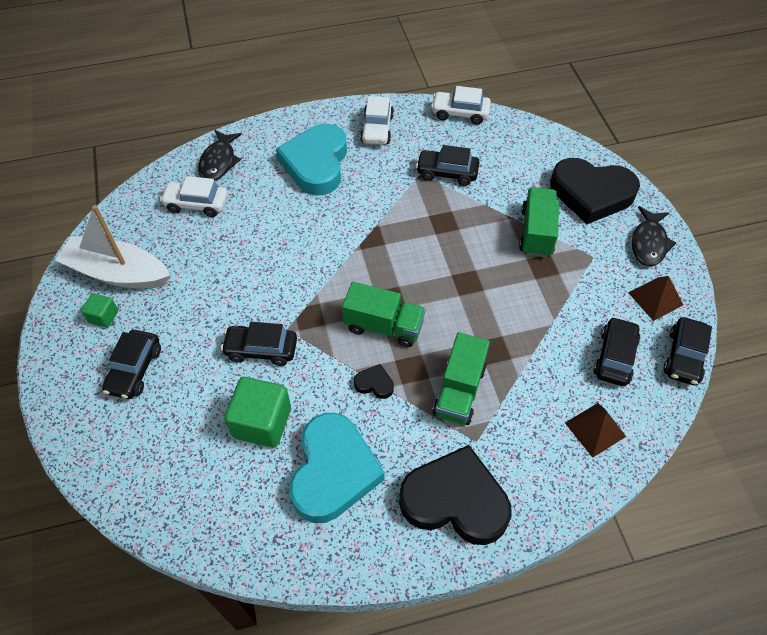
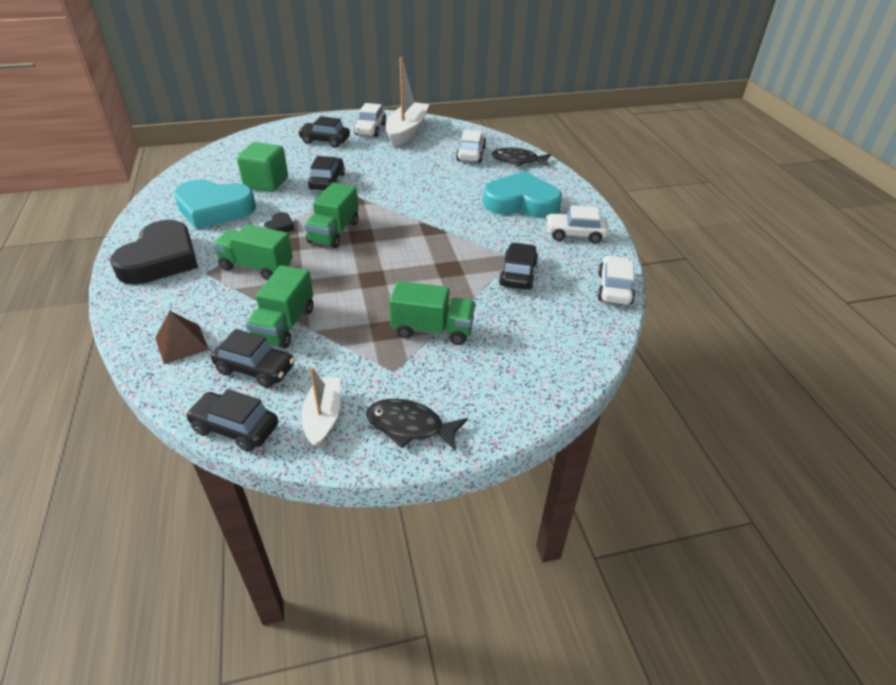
camera: 90 degrees right, 15 degrees down
green cube [81,293,118,328] -> white car [354,103,386,137]
black heart [550,158,640,224] -> none
brown pyramid [628,276,683,321] -> white boat [302,367,340,449]
none -> green truck [245,265,314,349]

